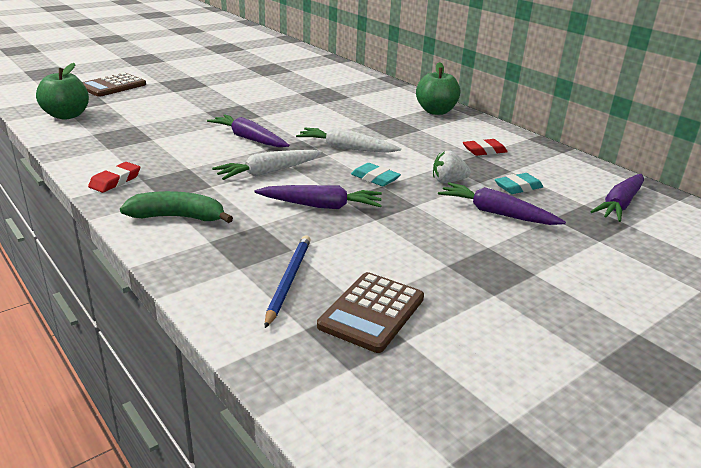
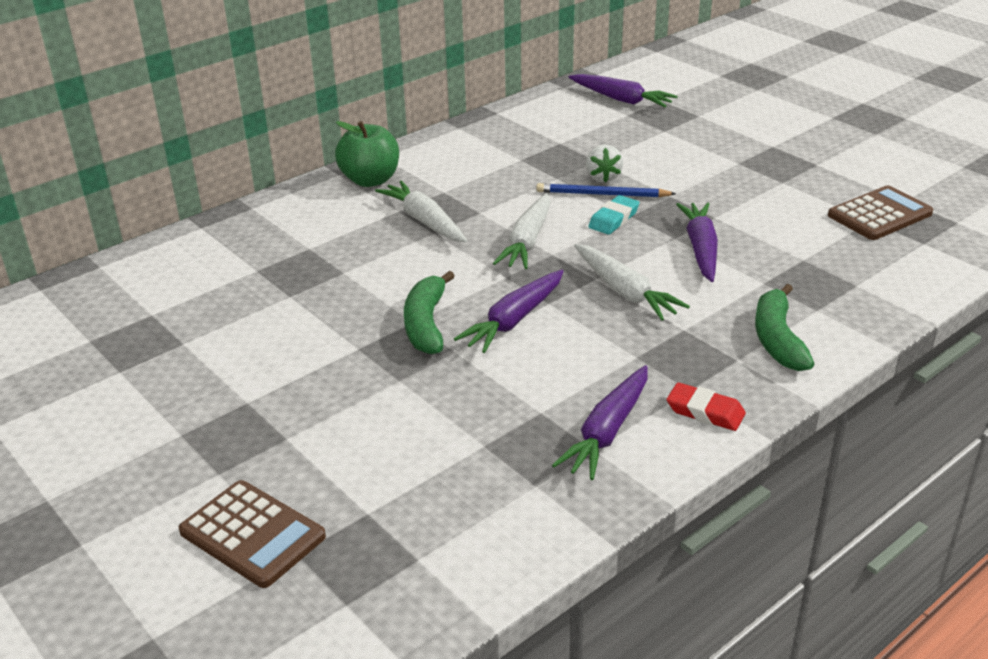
camera: 90 degrees left, 5 degrees up
green apple [36,63,89,120] -> none
blue pencil [265,235,311,328] -> blue pencil moved to [536,183,676,198]
brown calculator [317,272,424,353] -> brown calculator turned 60 degrees counterclockwise [828,185,933,240]
purple carrot [438,182,566,225] -> purple carrot moved to [552,365,648,480]
red eraser [463,139,508,156] -> none
turquoise eraser [495,173,543,194] -> none
none -> white carrot [375,180,467,242]
none -> green banana [404,271,455,354]

